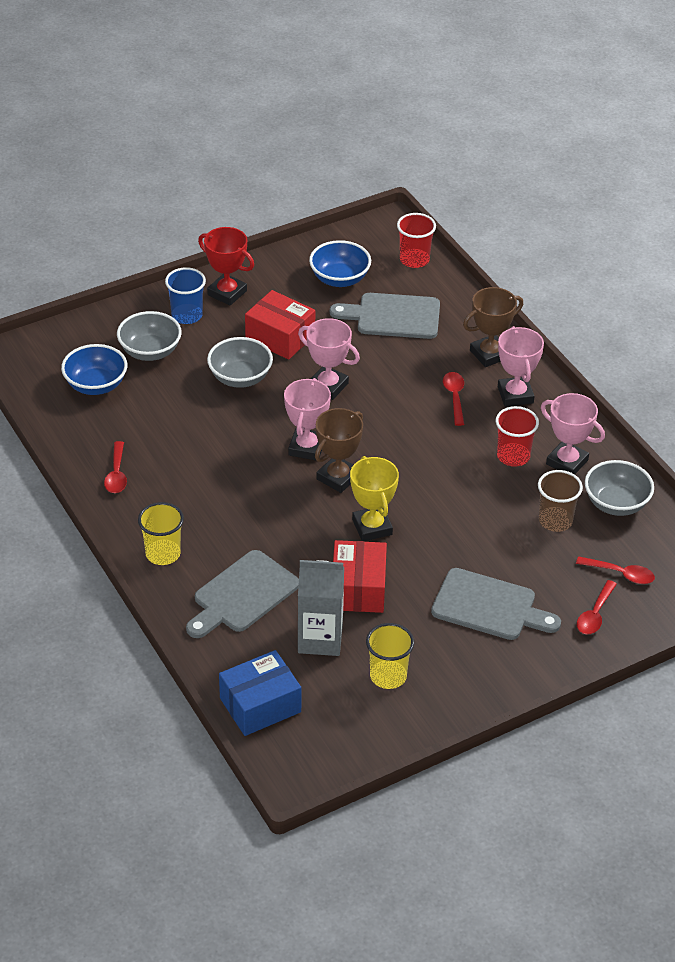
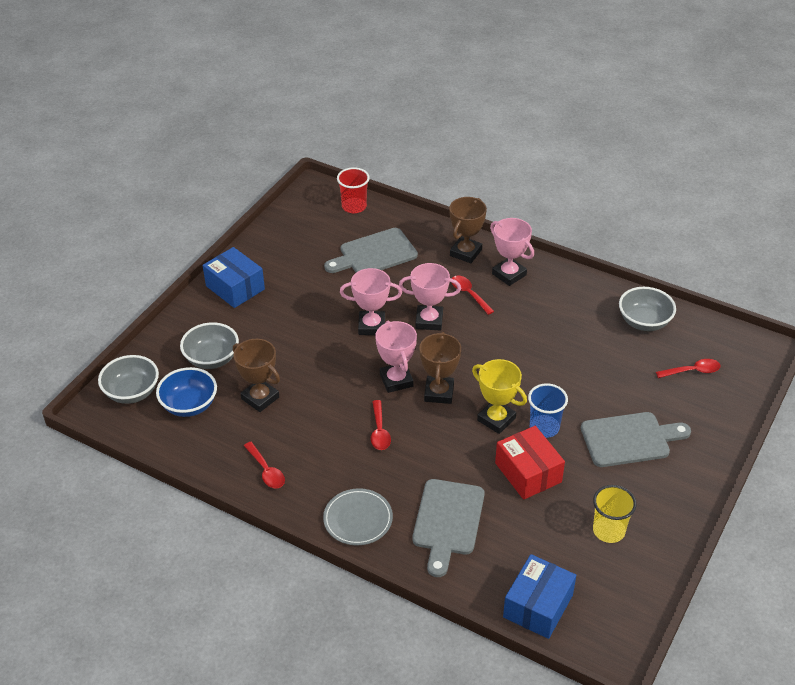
camera: 30 degrees left, 0 degrees up
yellow cup [138,502,184,565] -> grey plate [323,488,393,545]
blue cup [165,267,206,324] -> blue cup moved to [528,383,568,438]
red trophy [198,227,254,306] -> blue box [203,247,265,308]
grey bowl [207,337,273,388] -> grey bowl moved to [98,355,159,404]
red box [245,290,315,360] -> none
grey carton [298,560,344,656] -> none
blue bowl [309,240,371,287] -> none
red cup [496,406,539,467] -> none
brown cup [538,470,583,532] -> none
pink trophy [541,393,605,474] -> pink trophy moved to [399,263,461,331]
red spoon [577,580,617,634] -> red spoon moved to [371,400,391,450]
none -> brown trophy [233,339,280,412]

